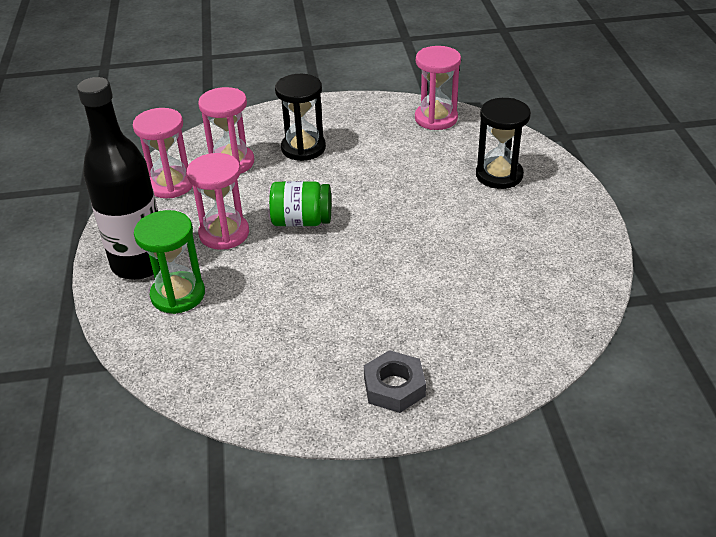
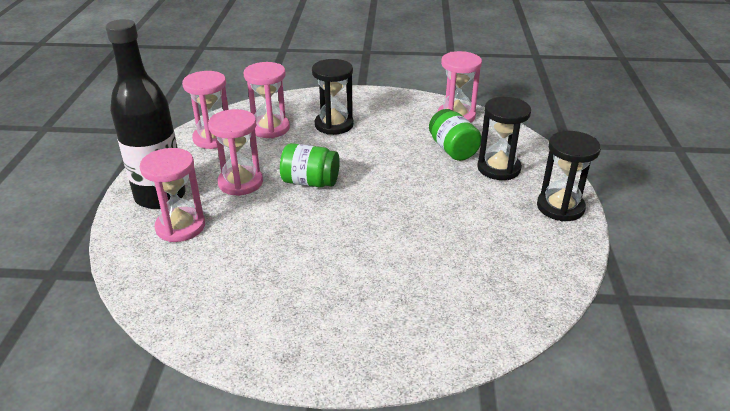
camera: 10 degrees right, 5 degrees down
green hourglass [134,210,205,314] -> pink hourglass [140,148,205,242]
grey nut [364,350,426,413] -> none
none -> green jar [429,109,481,161]
none -> black hourglass [537,131,601,221]

